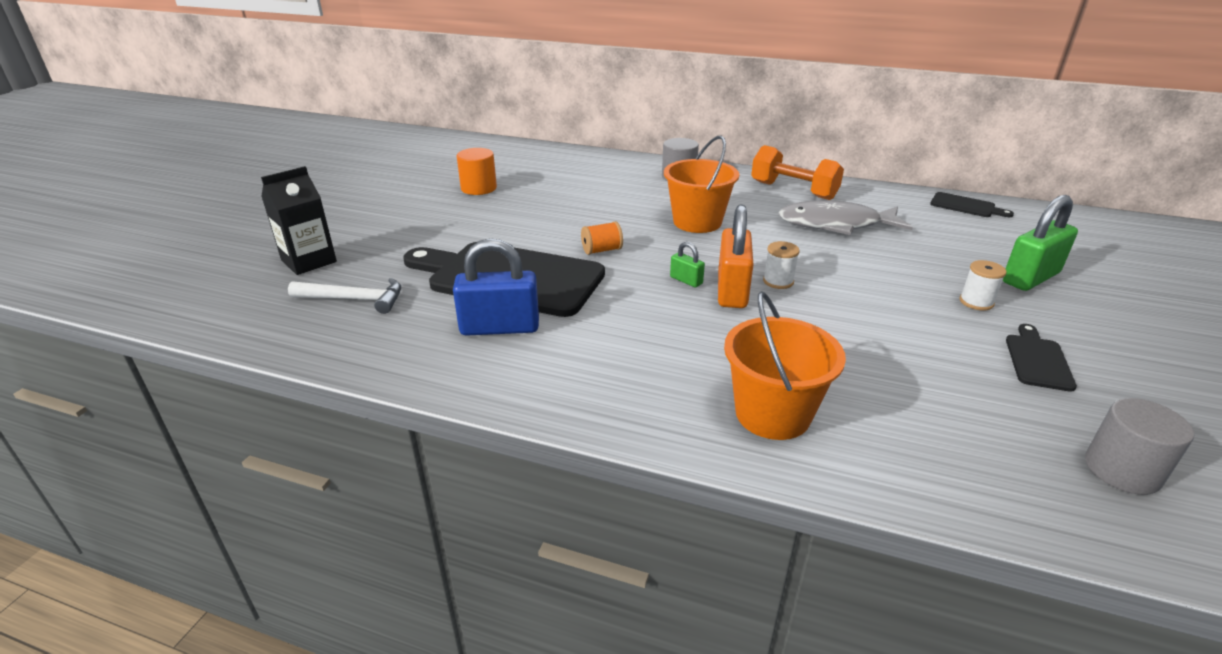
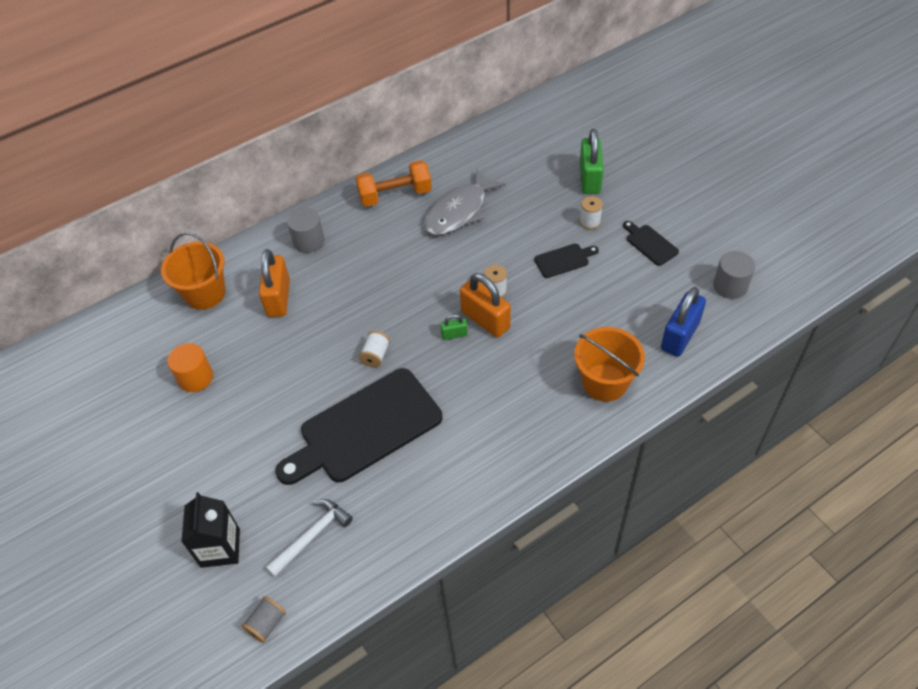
camera: 50 degrees left, 20 degrees up
blue padlock [453,238,539,336] -> blue padlock moved to [661,287,706,357]
orange spool [581,221,623,255] -> white spool [359,331,390,367]
orange bucket [664,135,739,233] -> orange bucket moved to [161,232,225,310]
black cutting board [930,192,1014,217] -> black cutting board moved to [534,244,599,278]
none -> grey spool [242,596,286,643]
none -> orange padlock [259,249,290,317]

